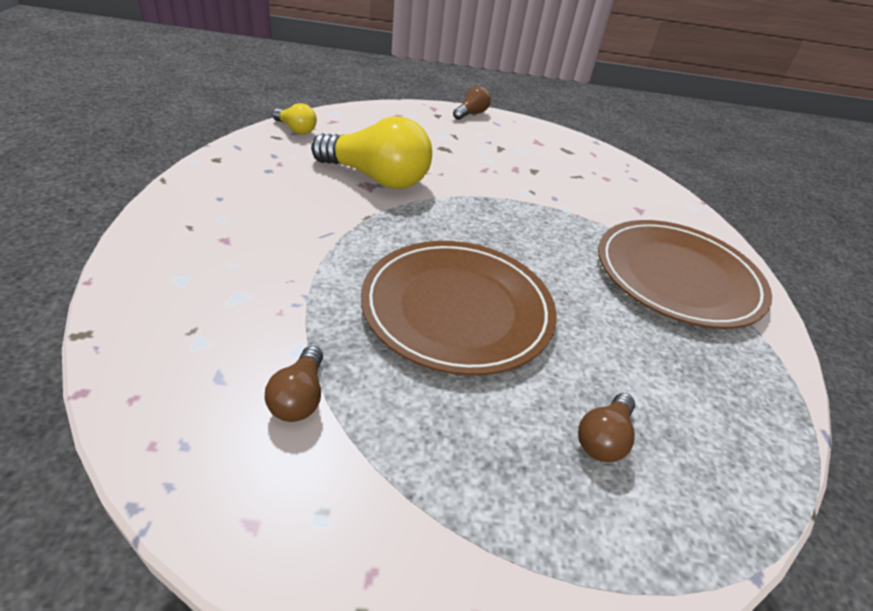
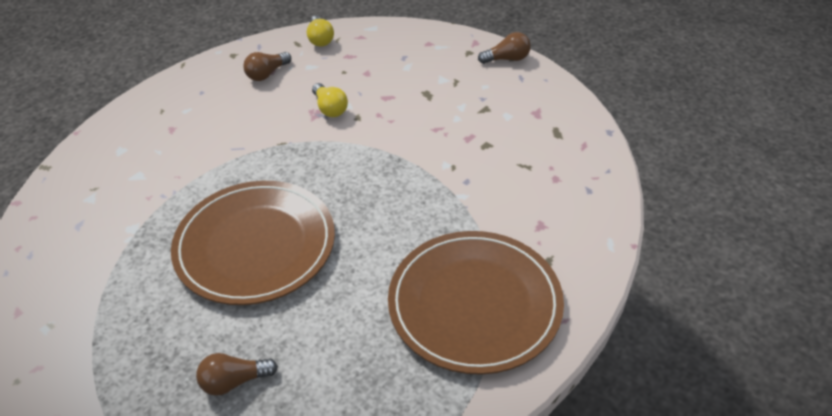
camera: 45 degrees right, 5 degrees up
brown light bulb [265,346,323,422] -> brown light bulb moved to [243,52,291,81]
yellow light bulb [311,116,432,189] -> yellow light bulb [312,83,348,117], size x0.48

